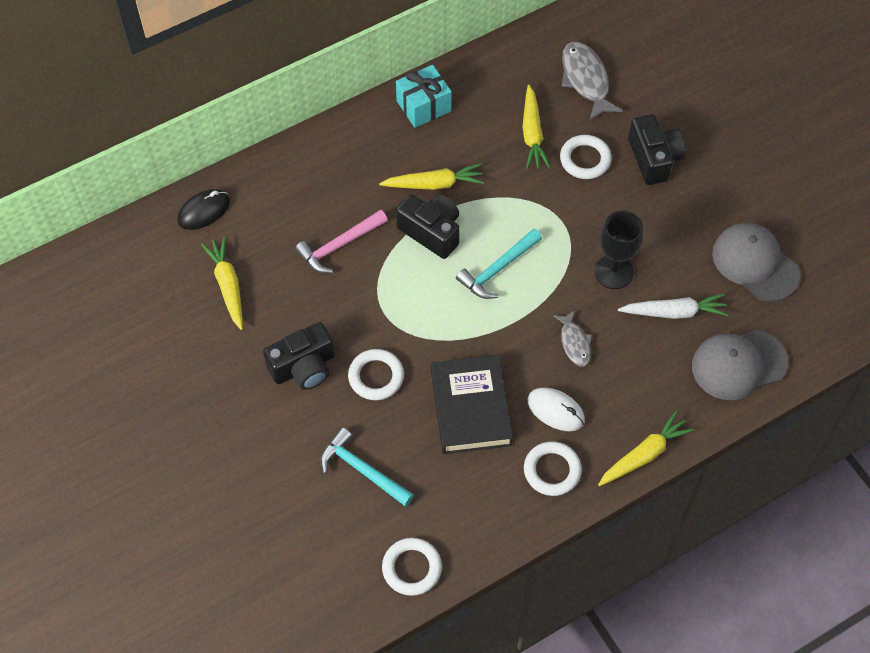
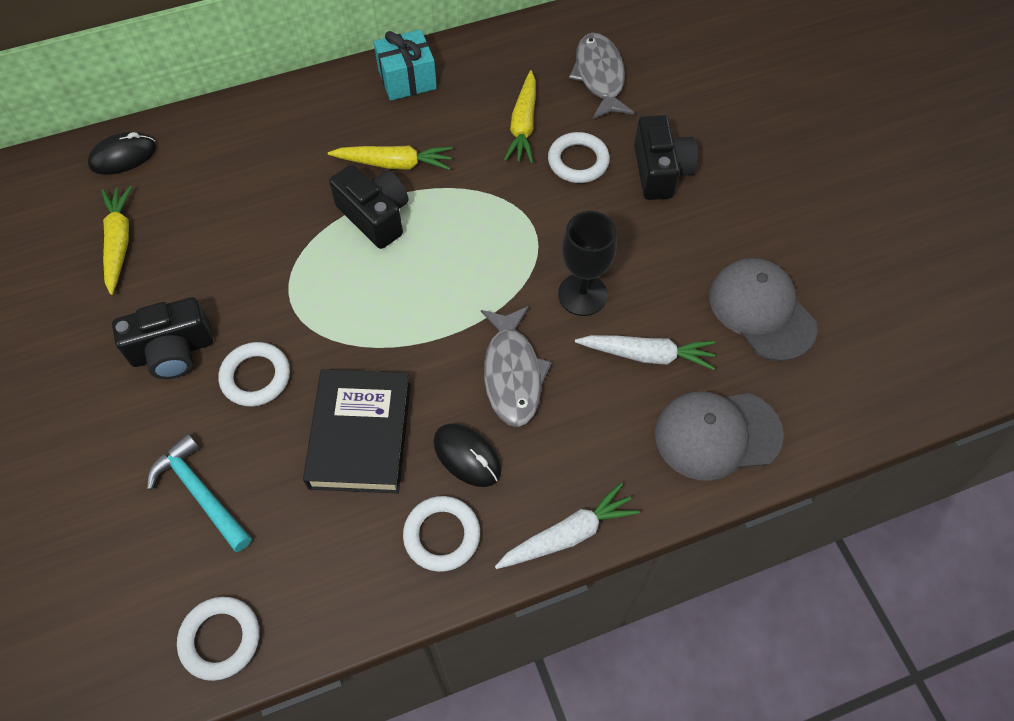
camera: 10 degrees right, 0 degrees up
pink hammer [295,210,388,273] -> none
turquoise hammer [456,229,542,299] -> none
white mouse [528,387,585,431] -> black mouse [433,423,502,487]
grey fish [553,310,592,366] -> grey fish [481,306,552,427], size x1.67
yellow carrot [598,411,694,486] -> white carrot [495,483,640,569]

